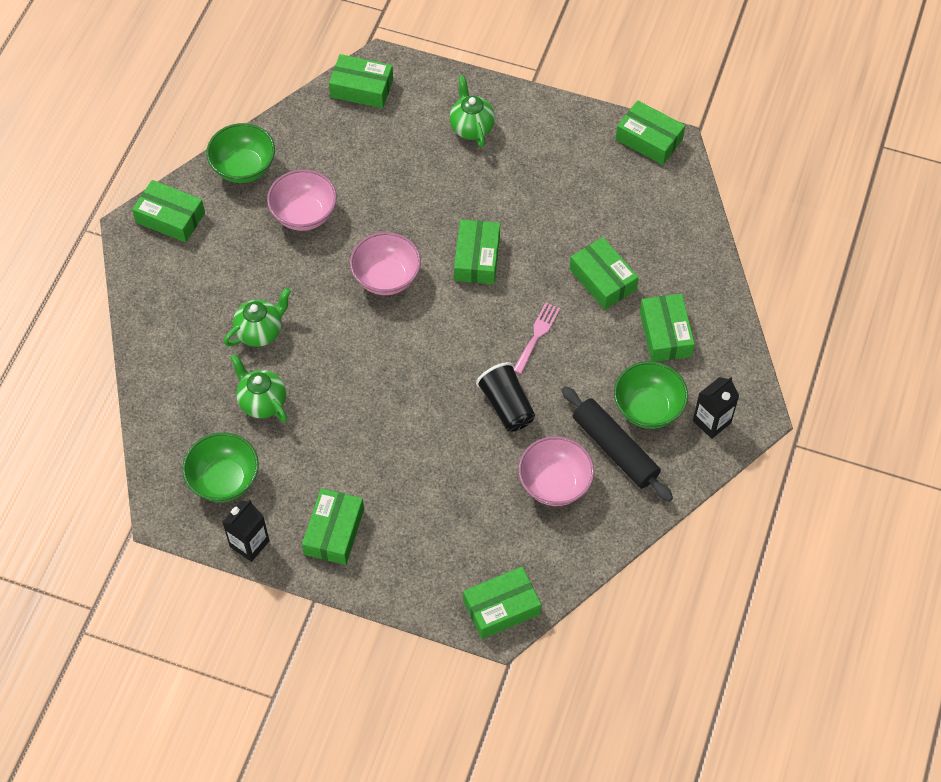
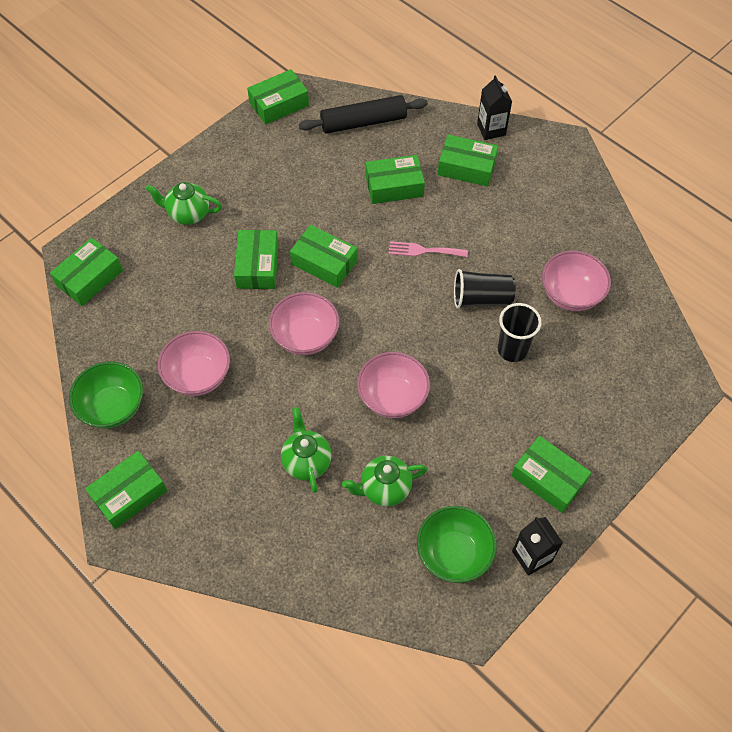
camera: 65 degrees left, 0 degrees up
green box [463,567,541,639] -> green box moved to [234,230,279,289]
pink fork [514,303,560,374] -> pink fork turned 45 degrees counterclockwise [388,241,468,257]
black rolling pin [562,386,673,502] -> black rolling pin moved to [299,95,428,134]
green bowl [614,361,688,429] -> none
black carton [693,377,739,439] -> black carton moved to [477,75,512,140]
none -> pink bowl [357,352,430,418]
none -> black cup [498,303,542,362]

